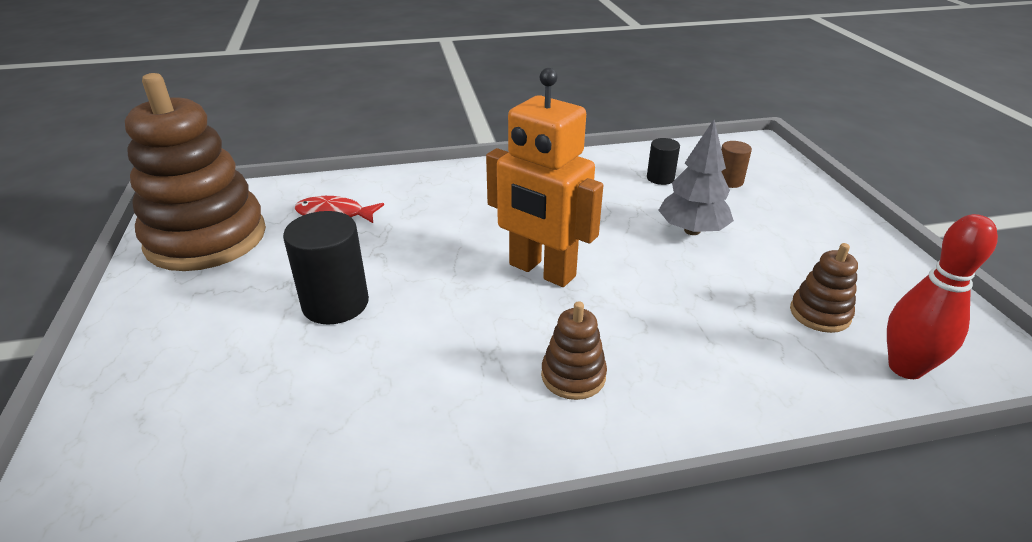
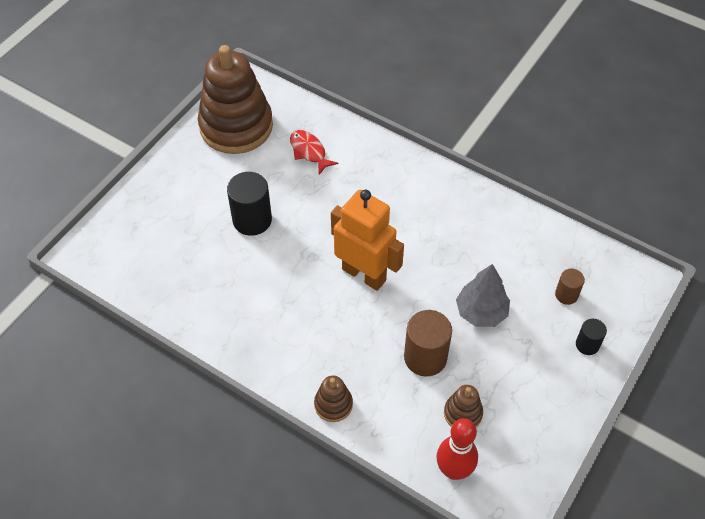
camera: 45 degrees right, 20 degrees up
orange robot [486,68,603,287] -> orange robot turned 135 degrees clockwise [331,190,404,291]
brown stacking toy [541,301,607,400] -> brown stacking toy moved to [314,376,353,422]
black cylinder [647,138,680,185] -> black cylinder moved to [576,319,607,355]
none -> brown cylinder [404,310,452,376]

